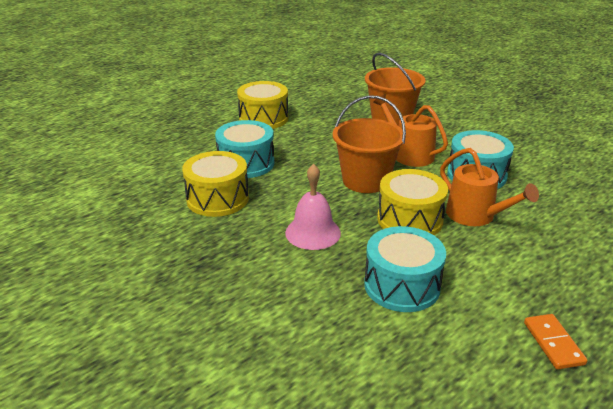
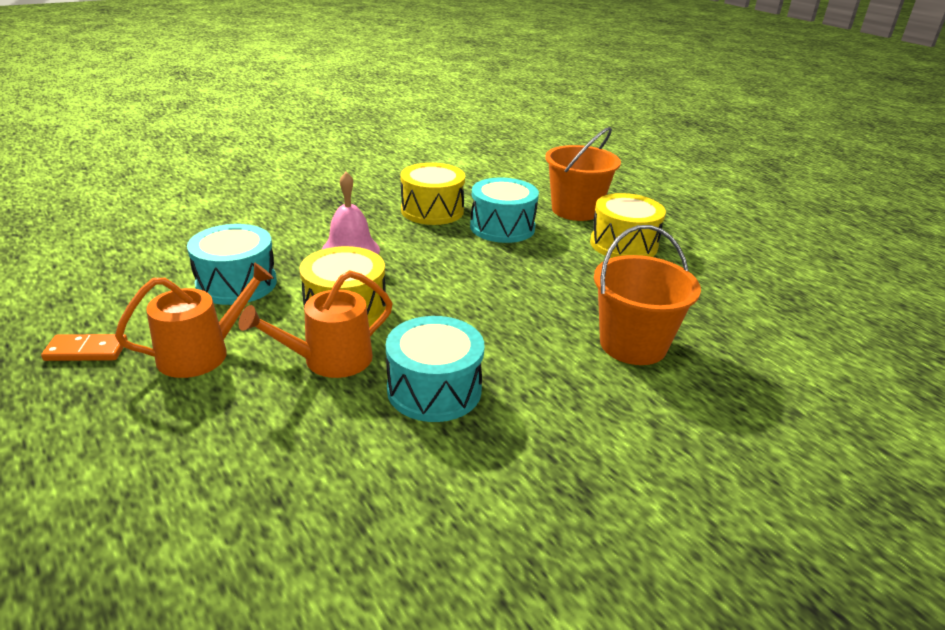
camera: 95 degrees right, 0 degrees up
orange bucket [332,95,406,193] -> orange bucket moved to [545,127,621,221]
orange watering can [373,94,448,167] -> orange watering can moved to [115,262,274,378]

